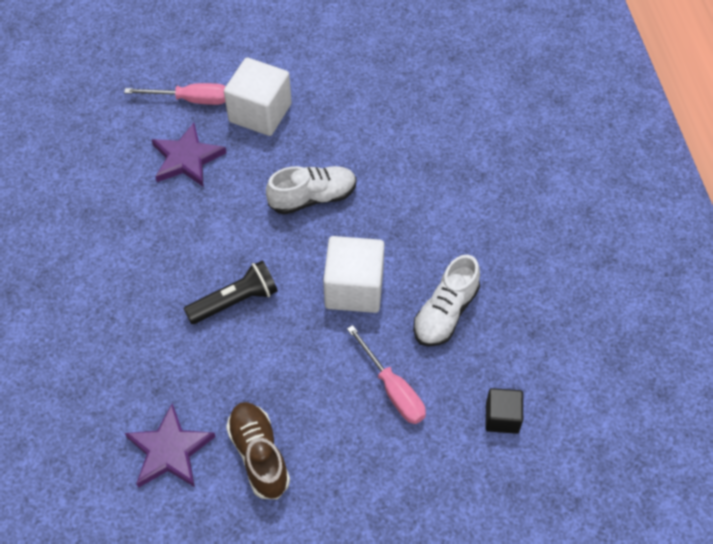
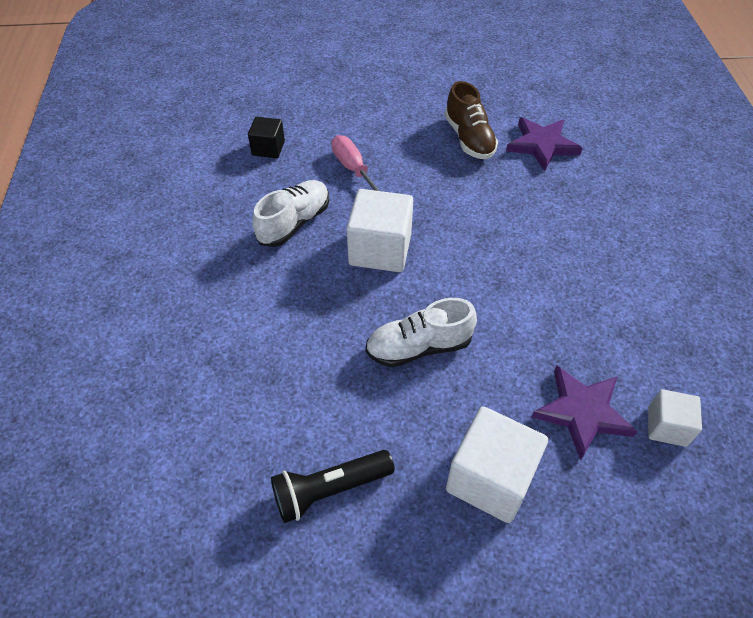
camera: 175 degrees left, 5 degrees down
pink screwdriver [124,83,226,105] -> none
black flashlight [183,260,278,324] -> black flashlight moved to [271,450,395,523]
none -> white cube [648,389,702,447]

